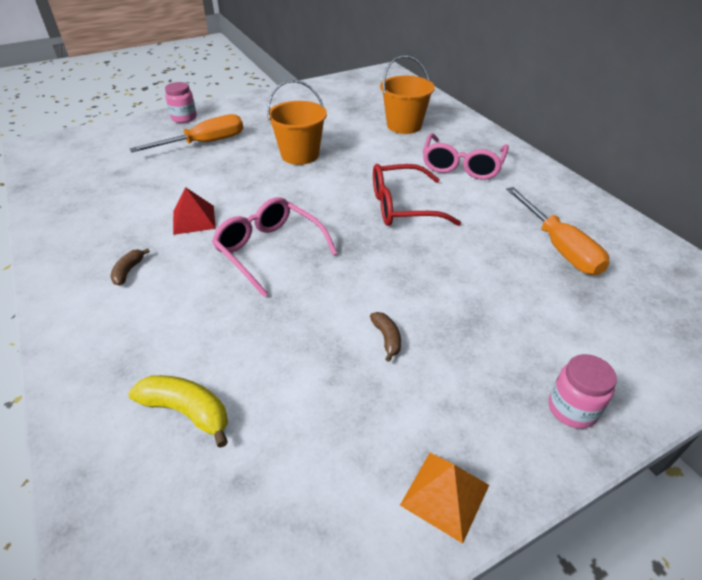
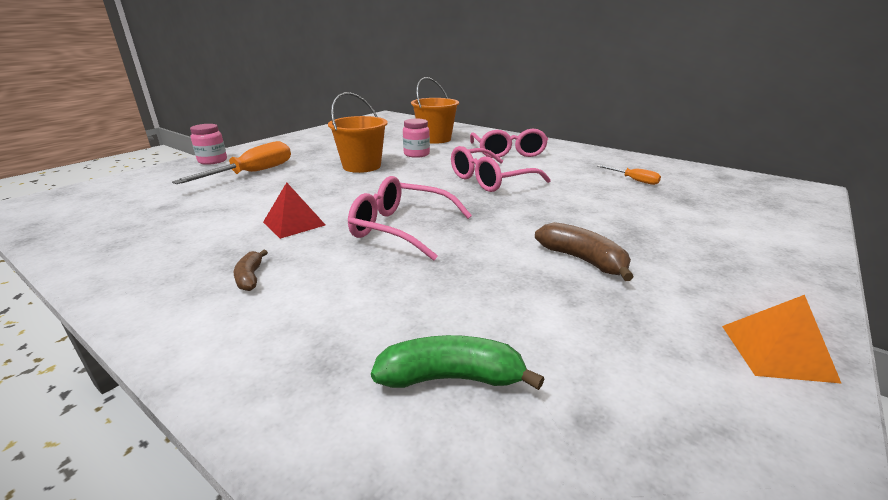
camera: 25 degrees left, 15 degrees down
yellow banana [128,375,228,448] -> green banana [371,335,544,390]
brown banana [370,312,401,362] -> brown banana [535,222,633,281], size x1.70
red glasses [373,164,461,226] -> pink glasses [451,146,551,192]
orange screwdriver [506,187,610,275] -> orange screwdriver [598,165,661,185], size x0.51
pink jar [549,354,617,429] -> pink jar moved to [403,119,430,158]

